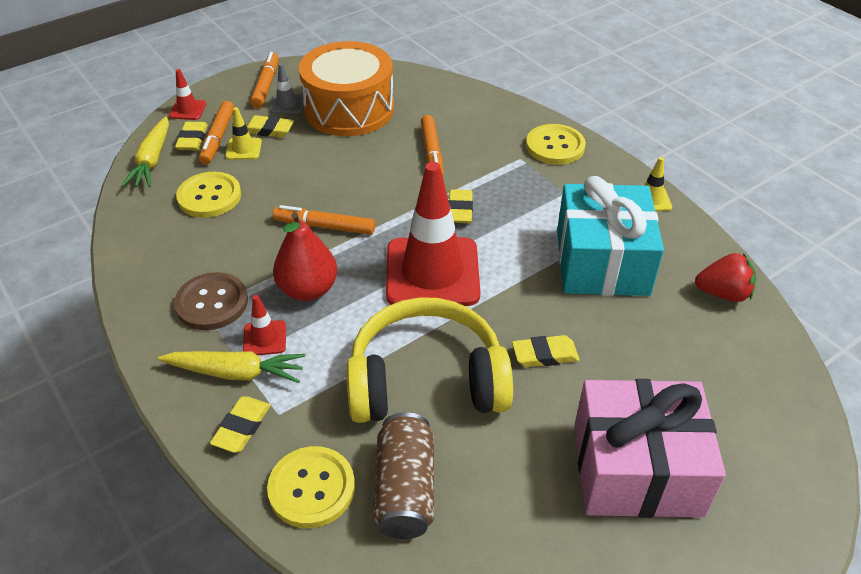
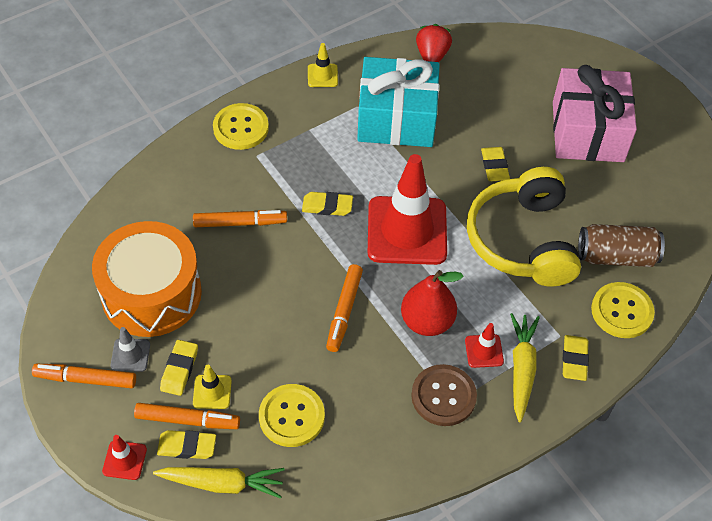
camera: 90 degrees left, 10 degrees up
yellow eraser [210,396,271,453] -> yellow eraser turned 75 degrees clockwise [563,335,589,381]

